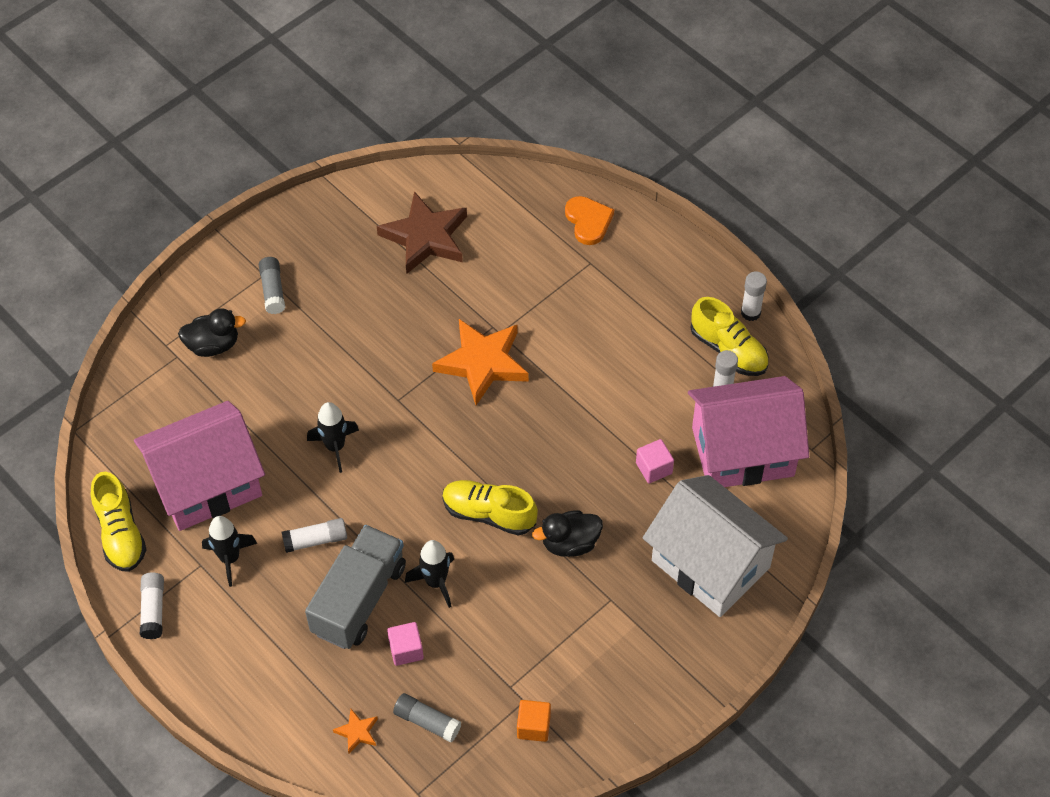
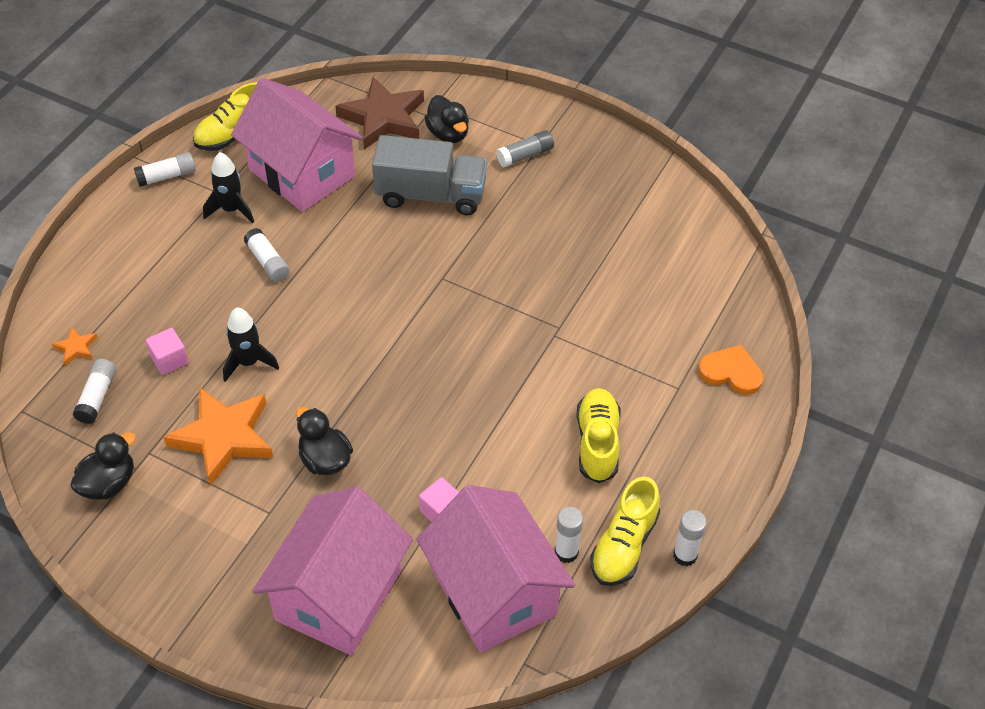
camera: 70 degrees right, 5 degrees down
grey truck [305,525,406,649] -> grey truck moved to [372,135,487,215]
black rocket [307,402,359,473] -> none
brown star [377,192,467,274] -> brown star moved to [335,77,424,150]
grey glue stick [393,693,462,742] -> white glue stick [73,359,116,424]
orange star [432,319,529,405] -> orange star moved to [163,387,273,486]
yellow shoe [442,480,538,536] -> yellow shoe moved to [576,388,620,483]
orange cube [517,700,551,742] -> black duck [70,432,136,500]
orange heart [565,196,614,245] -> orange heart turned 120 degrees counterclockwise [698,345,763,395]
white house [643,475,788,617] -> pink house [252,487,413,655]

